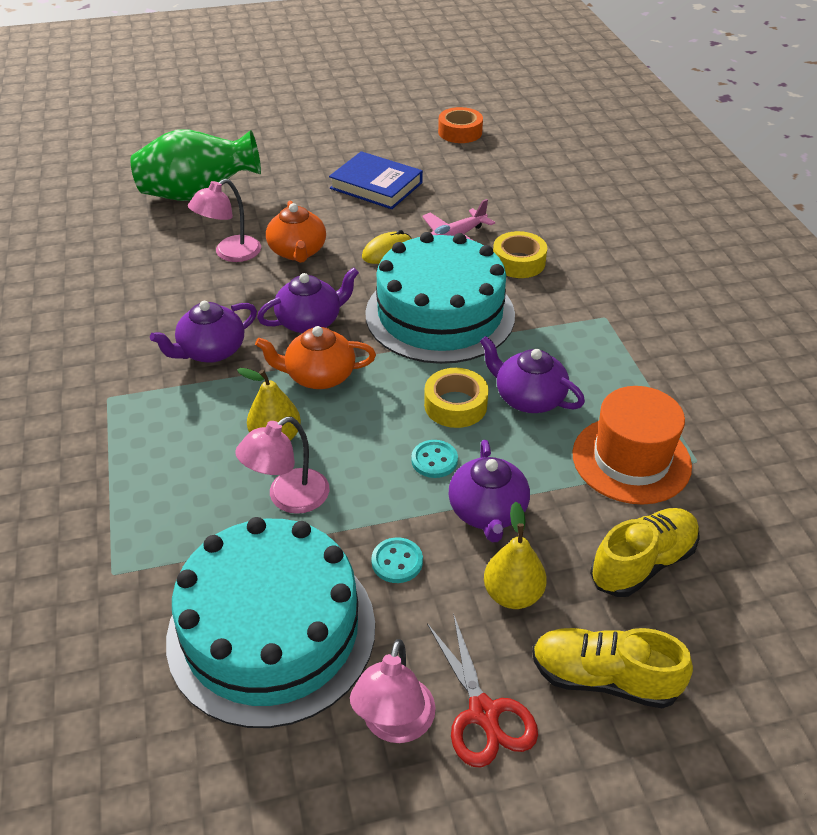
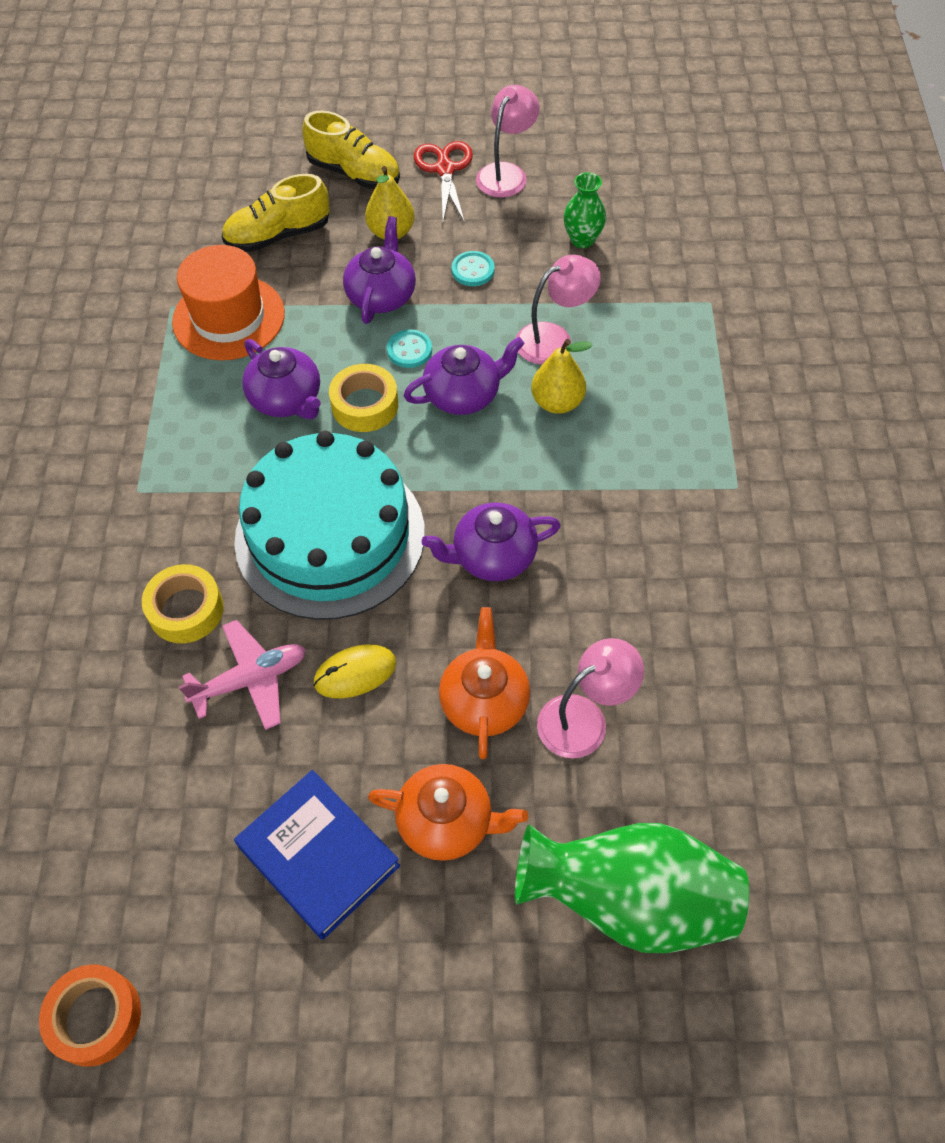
camera: 165 degrees left, 15 degrees up
purple teapot [150,301,257,363] -> purple teapot moved to [404,337,524,415]
turquoise cake [166,517,375,728] -> green vase [563,172,606,248]
orange teapot [255,326,376,389] -> orange teapot moved to [368,764,528,861]

